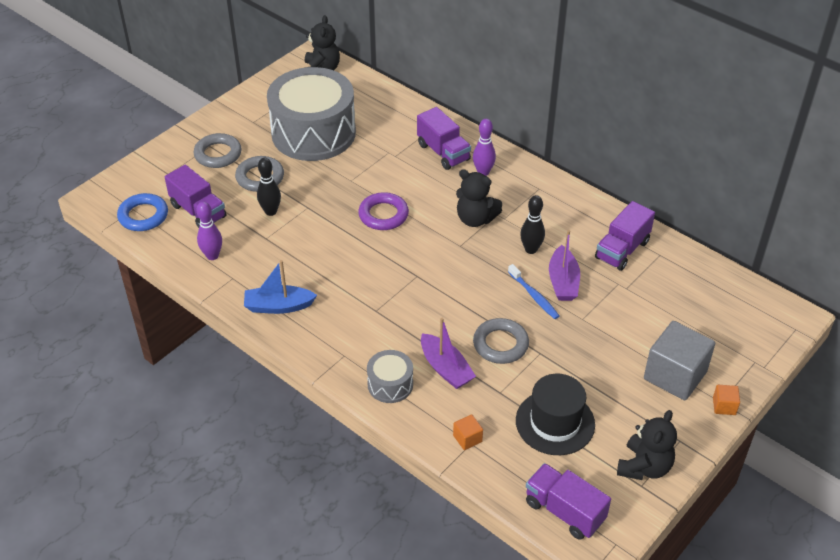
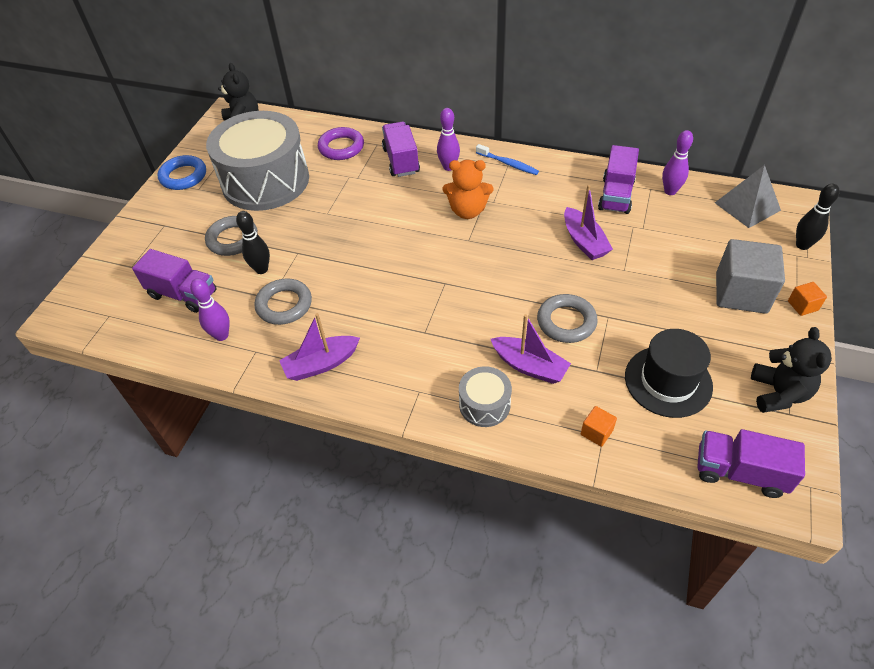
camera: 20 degrees left, 5 degrees up
blue ring [117,193,168,231] -> blue ring moved to [158,155,206,190]
grey ring [193,133,242,168] -> grey ring moved to [254,278,312,325]
blue boat [244,260,317,314] -> purple boat [279,313,360,381]
purple ring [358,192,409,230] -> purple ring moved to [318,127,364,160]
purple truck [417,107,471,170] -> purple truck turned 135 degrees counterclockwise [382,122,420,177]
black teddy bear [456,169,502,227] -> orange teddy bear [443,160,493,219]
blue toothbrush [508,264,560,319] -> blue toothbrush moved to [476,144,539,175]
black bowling pin [520,195,545,254] -> black bowling pin moved to [796,184,840,250]
none -> purple bowling pin [662,130,693,195]
none -> grey pyramid [715,165,781,228]

